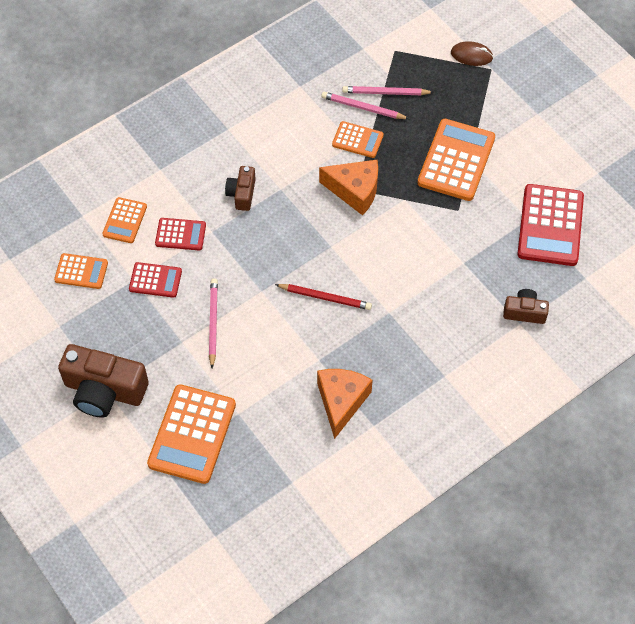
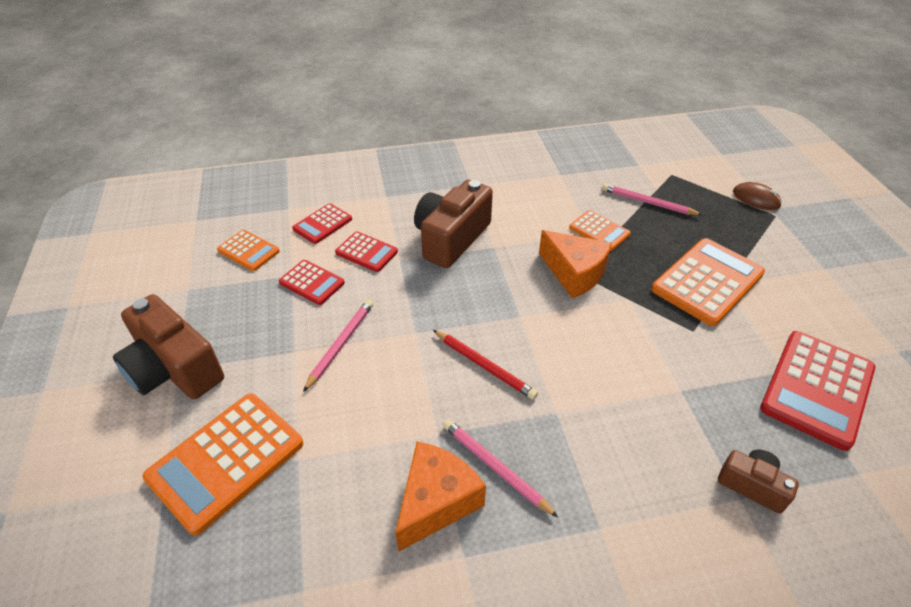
camera: 25 degrees right, 15 degrees down
orange calculator [102,197,147,243] -> red calculator [292,203,352,244]
brown camera [225,166,256,211] -> brown camera [414,180,493,268], size x1.88
pink pencil [321,92,409,119] -> pink pencil moved to [443,419,558,517]

